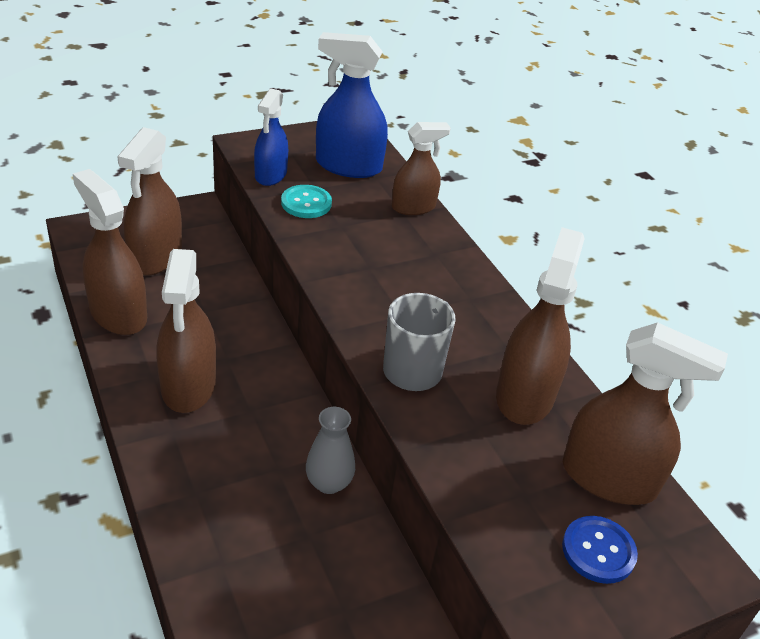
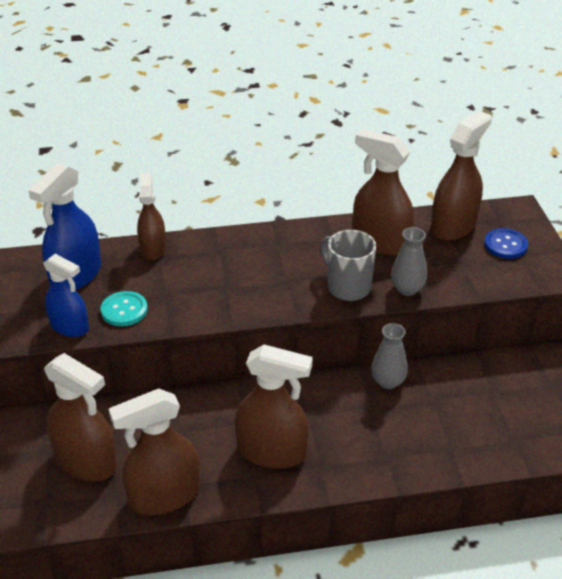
camera: 70 degrees left, 0 degrees up
none -> grey vase [391,227,427,296]

